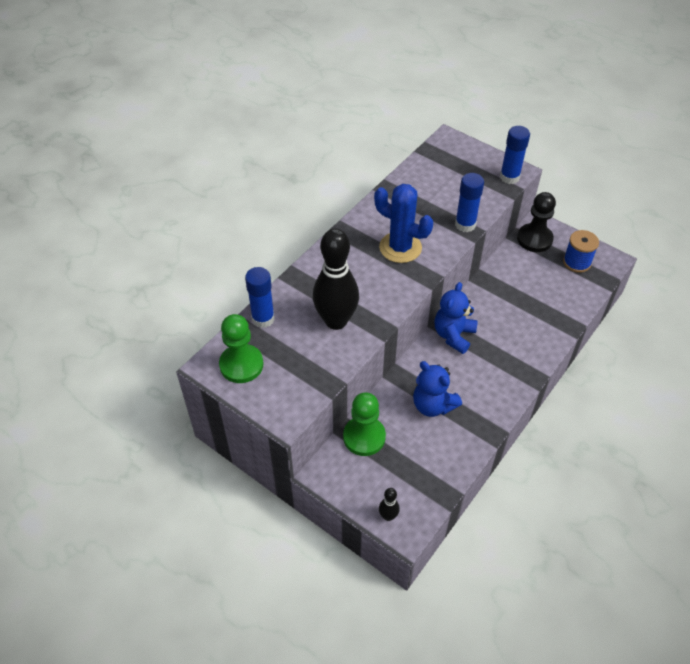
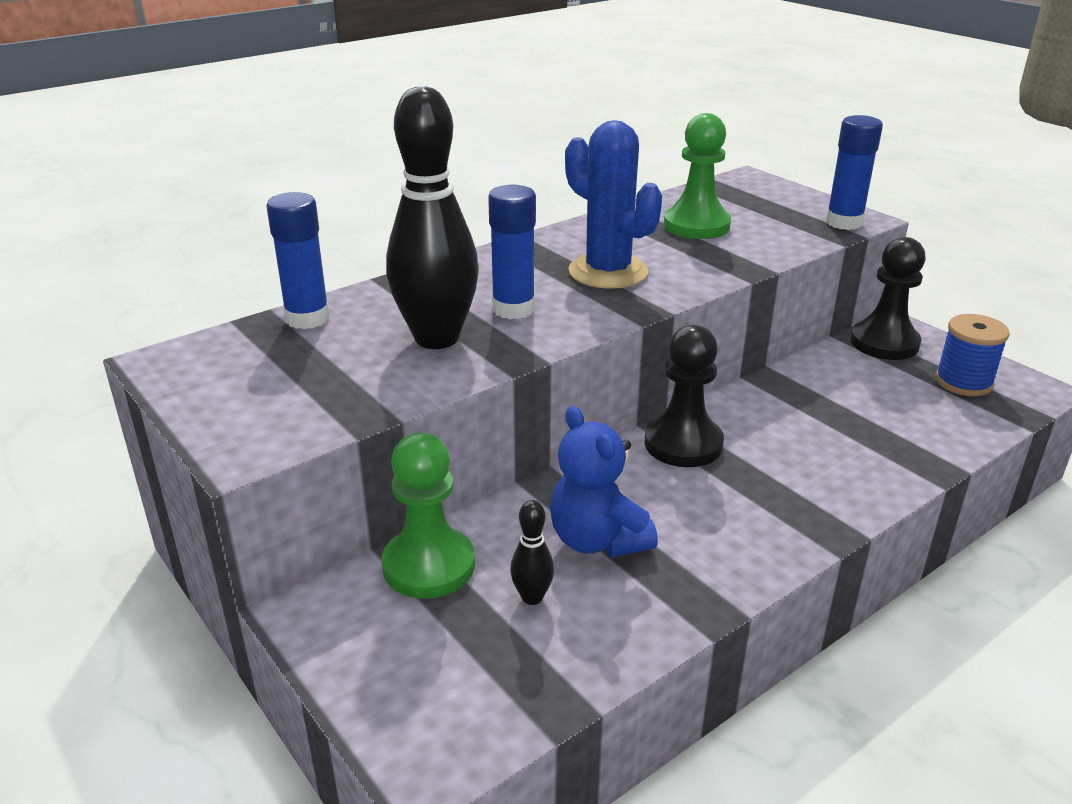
camera: 15 degrees right, 20 degrees down
green pawn [219,314,263,383] -> green pawn moved to [664,113,731,239]
black bowling pin [379,488,400,521] -> black bowling pin moved to [510,500,554,605]
blue teddy bear [434,282,478,354] -> black pawn [644,325,724,467]
blue glue stick [455,173,484,232] -> blue glue stick moved to [488,185,536,319]

